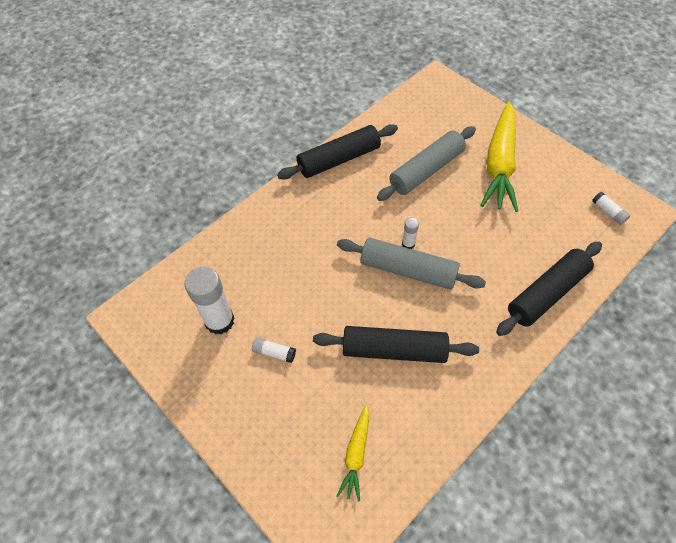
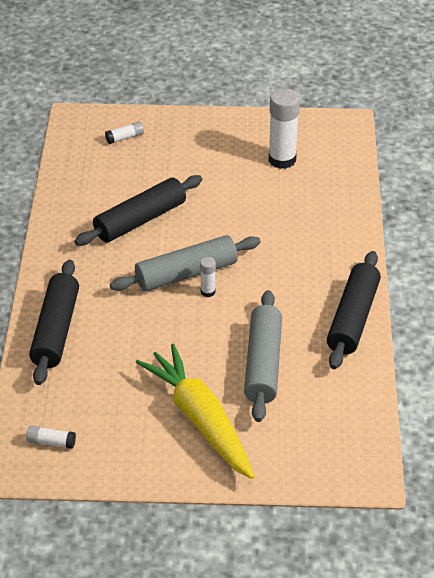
camera: 135 degrees right, 15 degrees down
white glue stick [252,337,296,363] -> white glue stick moved to [105,121,144,144]
yellow carrot [337,404,370,502] -> none

